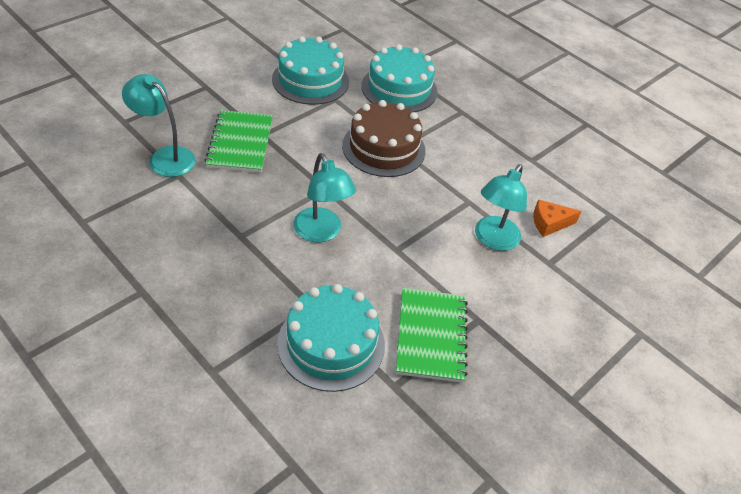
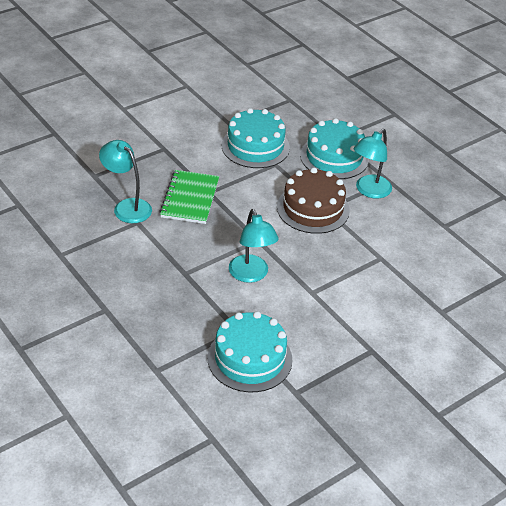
camera: 10 degrees right, 5 degrees down
green notebook [396,288,468,383] -> none
turquoise lamp [475,164,527,251] -> turquoise lamp moved to [353,129,392,199]
orange cheese [533,199,582,237] -> none

